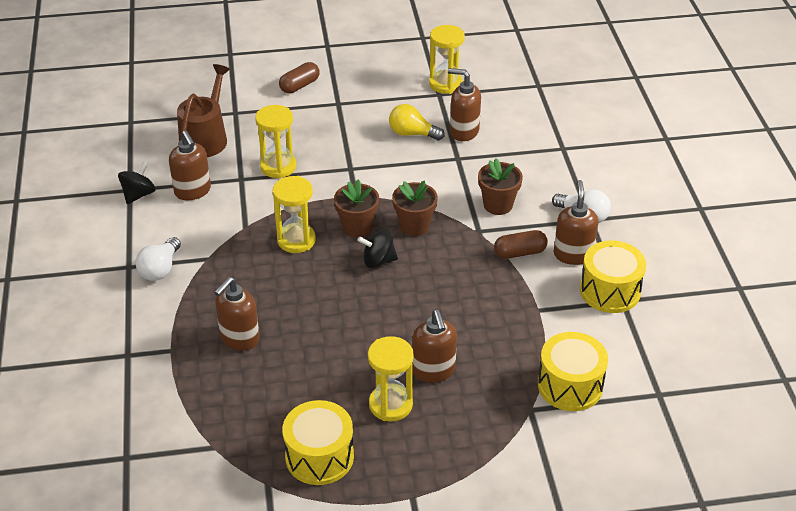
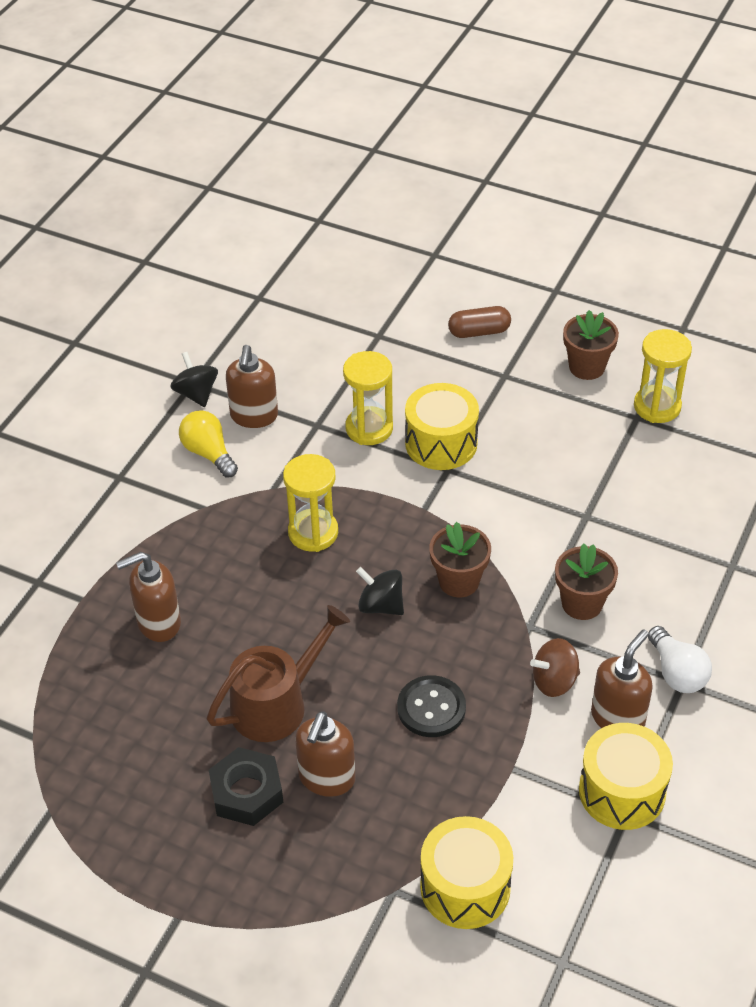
camera: 35 degrees right, 5 degrees up
black spinning top [118,161,156,204] -> black spinning top turned 90 degrees counterclockwise [170,352,218,407]
white light bulb [135,237,181,281] -> none
brown watering can [177,64,230,157] -> brown watering can moved to [207,605,350,742]
yellow drum [283,400,354,485] -> yellow drum moved to [405,383,479,470]
brown flower pot [334,180,379,237] -> brown flower pot moved to [563,310,619,380]
yellow hourglass [368,336,414,421] -> black nut [209,747,283,826]
yellow light bulb [389,104,445,141] -> yellow light bulb moved to [179,410,238,478]
brown soap dispenser [448,68,481,141] -> none
brown capsule [494,230,548,259] -> brown spinning top [530,638,580,697]
none -> black button [397,675,466,737]

